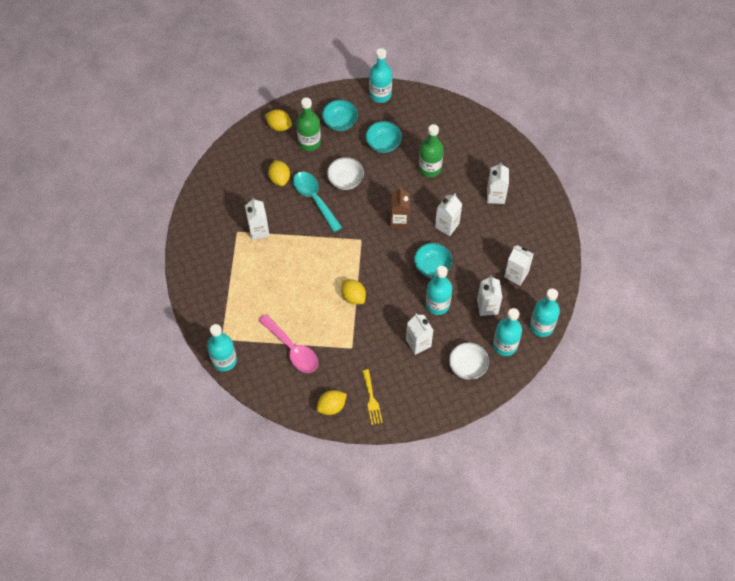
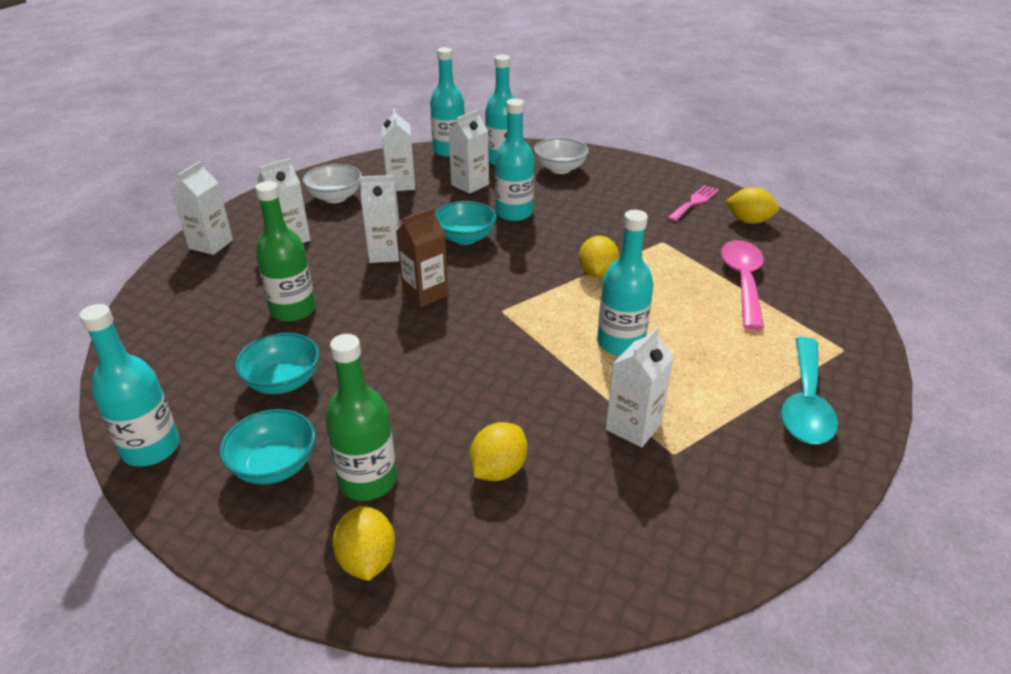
camera: 130 degrees left, 25 degrees down
turquoise bottle [207,324,237,372] -> turquoise bottle moved to [597,210,653,356]
turquoise spoon [293,171,342,232] -> turquoise spoon moved to [781,337,838,444]
white bowl [327,157,364,190] -> white bowl moved to [303,164,362,203]
yellow fork [362,369,383,425] -> pink fork [668,185,719,222]
white carton [406,313,433,355] -> white carton moved to [171,161,233,255]

